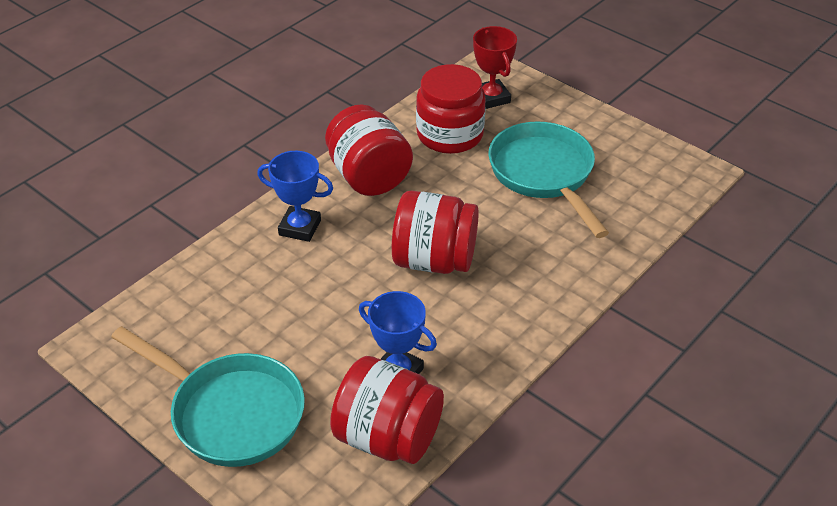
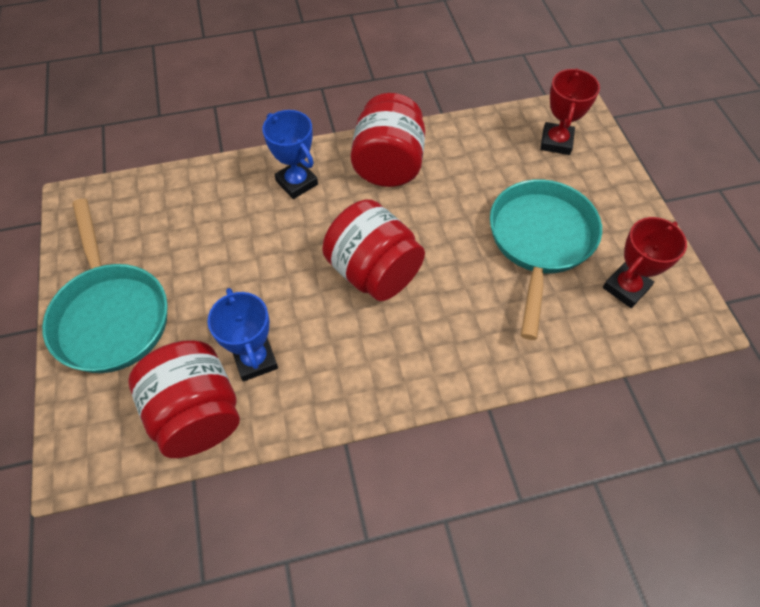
camera: 35 degrees right, 15 degrees up
red jar [416,64,486,154] -> none
none -> red trophy [603,217,687,308]

